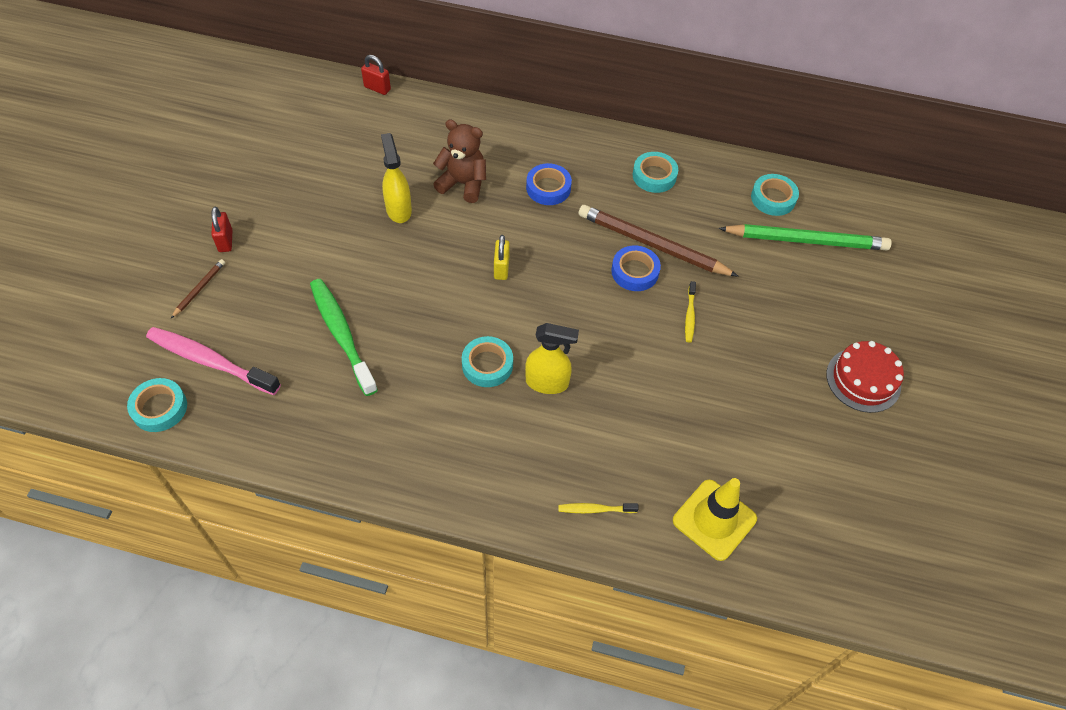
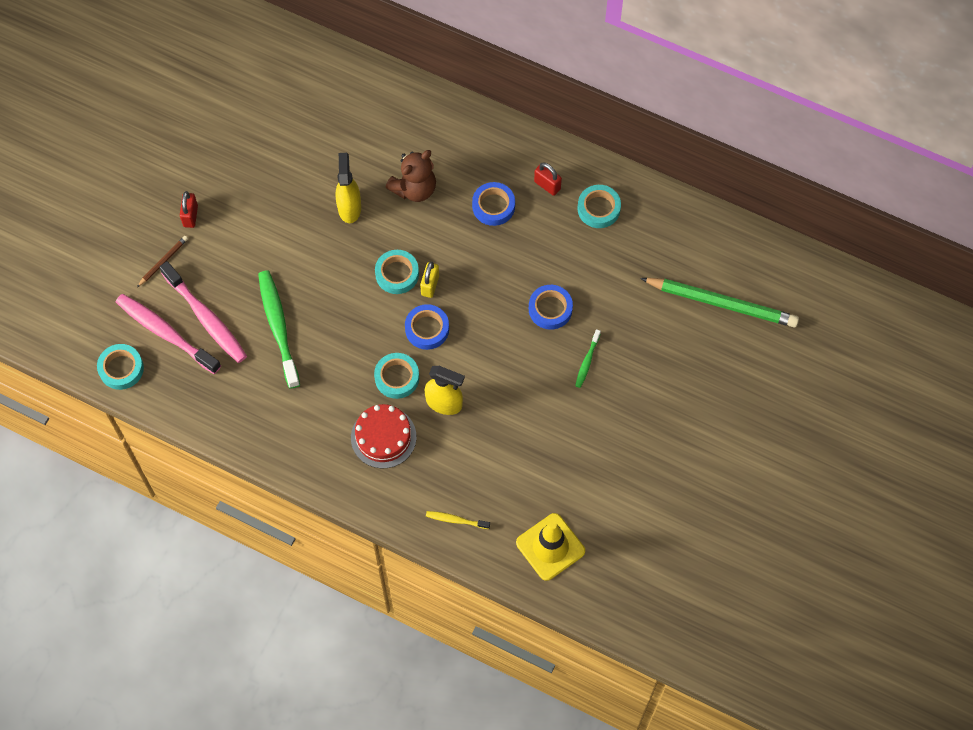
camera: 15 degrees right, 10 degrees up
red padlock [361,55,391,95] -> red padlock moved to [534,162,562,196]
brown teddy bear [433,120,486,203] -> brown teddy bear turned 105 degrees clockwise [386,150,436,202]
brown pencil [578,205,739,277] -> none
yellow toothbrush [685,281,696,343] -> green toothbrush [575,329,601,388]
turquoise tape [751,174,799,216] -> turquoise tape moved to [375,250,419,294]
red cake [826,341,904,413] -> red cake moved to [351,404,416,468]
none -> pink toothbrush [159,261,247,363]
none -> blue tape [405,304,449,350]

